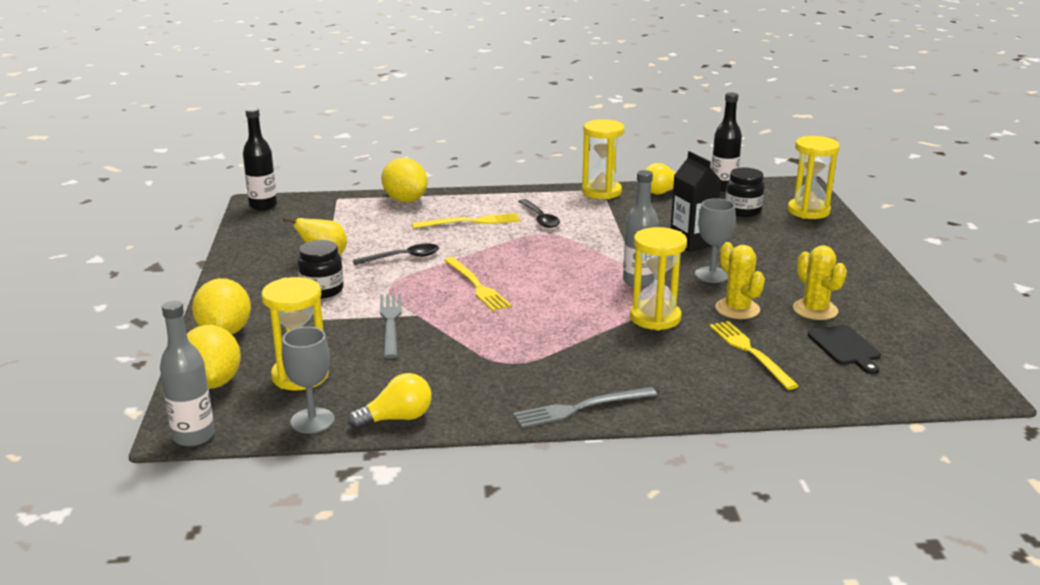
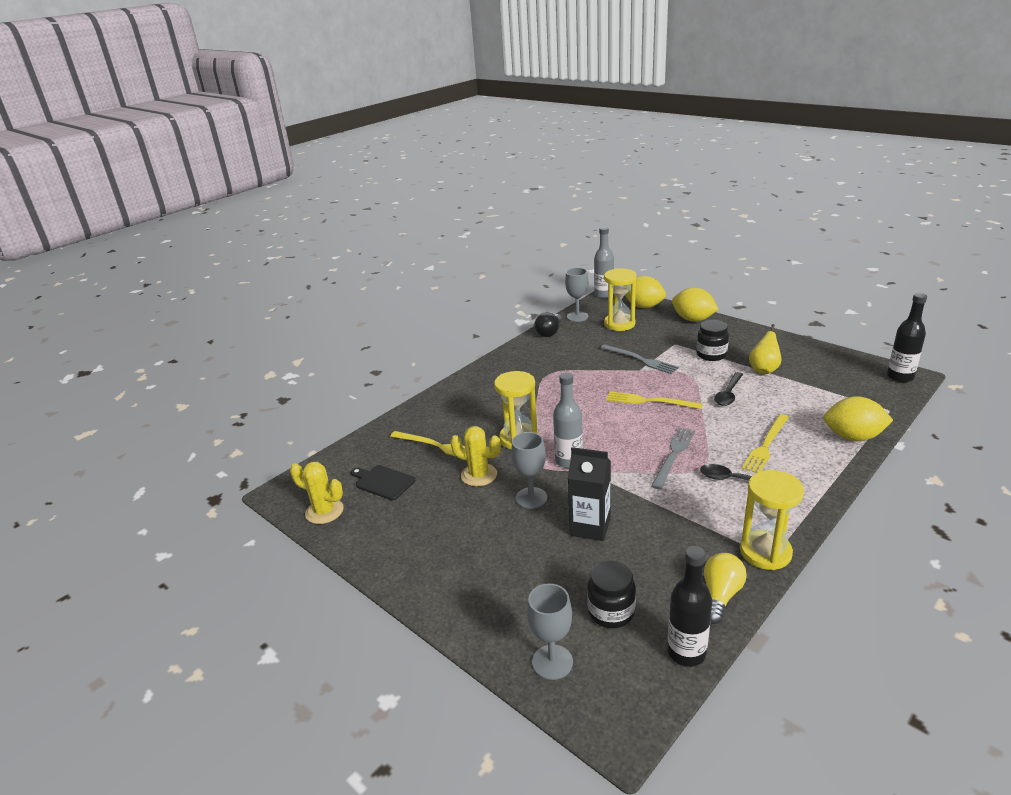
camera: 140 degrees right, 5 degrees up
yellow light bulb [348,373,432,429] -> black light bulb [535,312,562,337]
grey fork [513,387,657,428] -> grey fork moved to [651,427,695,490]
yellow hourglass [788,136,840,219] -> grey goblet [527,584,573,680]
yellow cactus [793,245,847,320] -> yellow cactus moved to [290,462,344,524]

